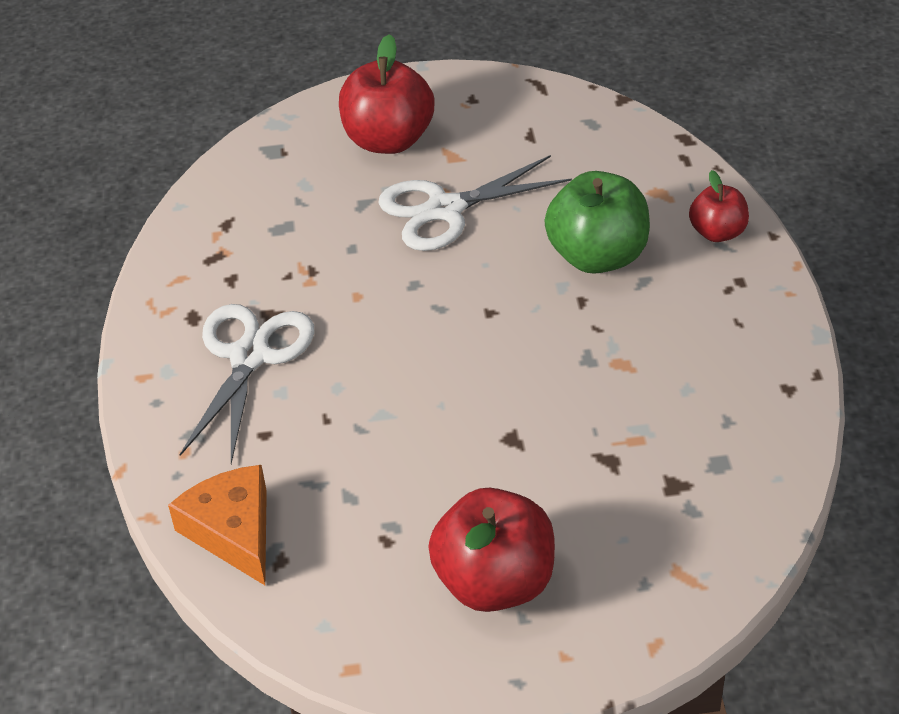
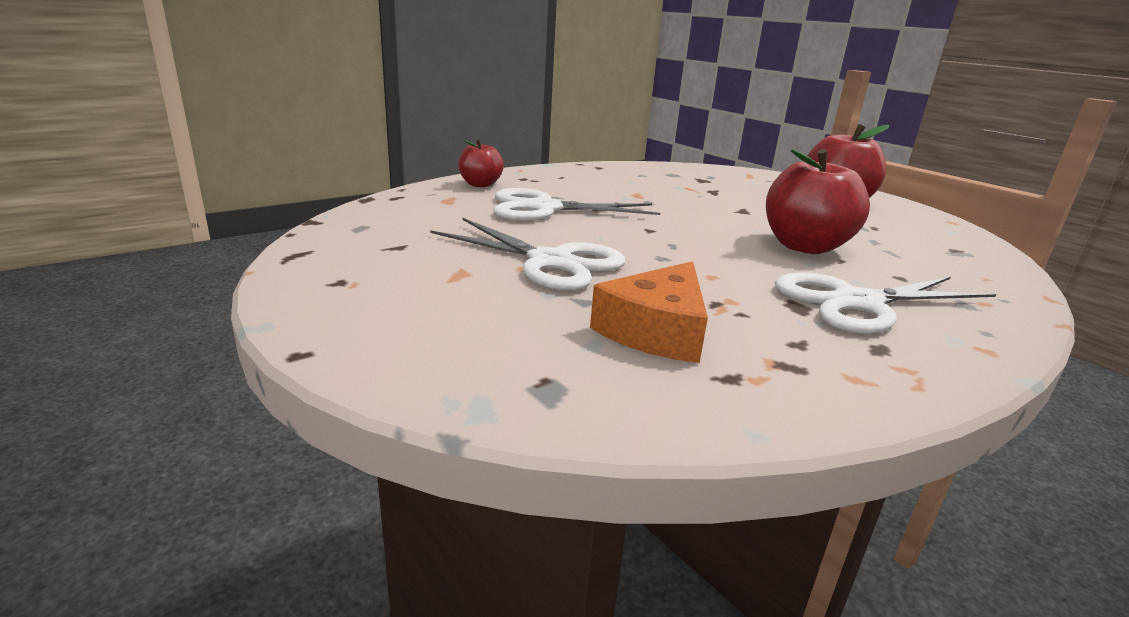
camera: 125 degrees left, 20 degrees down
orange cheese [168,465,267,585] -> orange cheese moved to [590,261,708,363]
red apple [339,34,434,154] -> red apple moved to [766,149,870,254]
green apple [544,171,650,274] -> white scissors [494,188,660,221]

